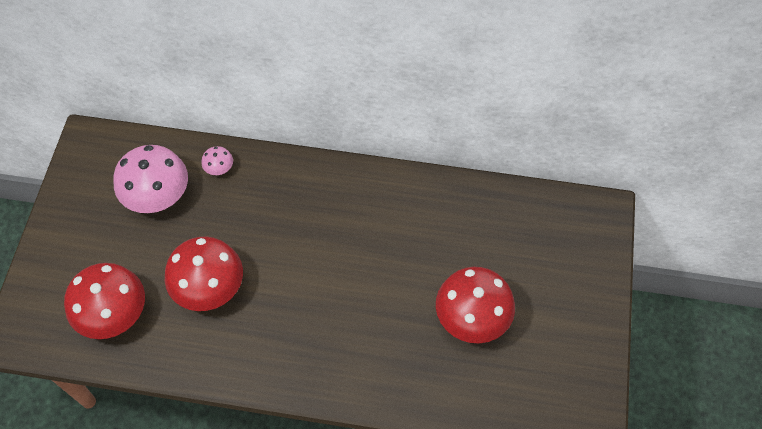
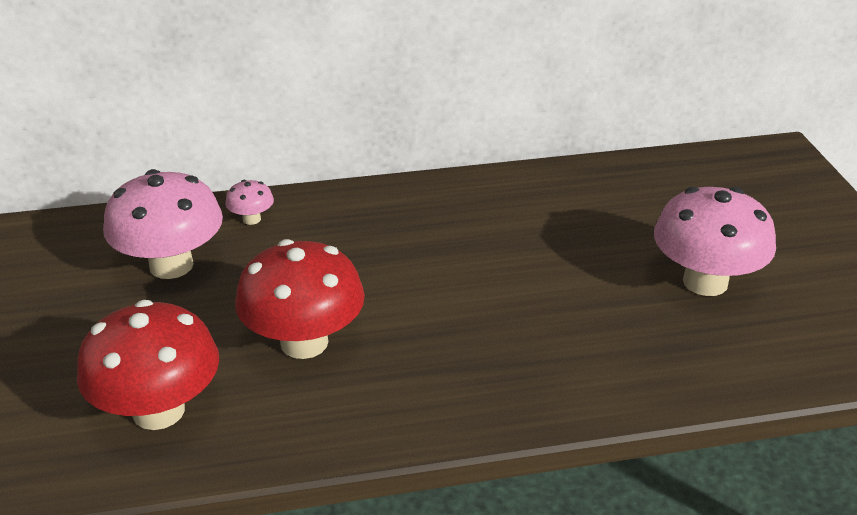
camera: 20 degrees left, 25 degrees down
red mushroom [436,267,515,343] -> pink mushroom [654,187,776,296]

